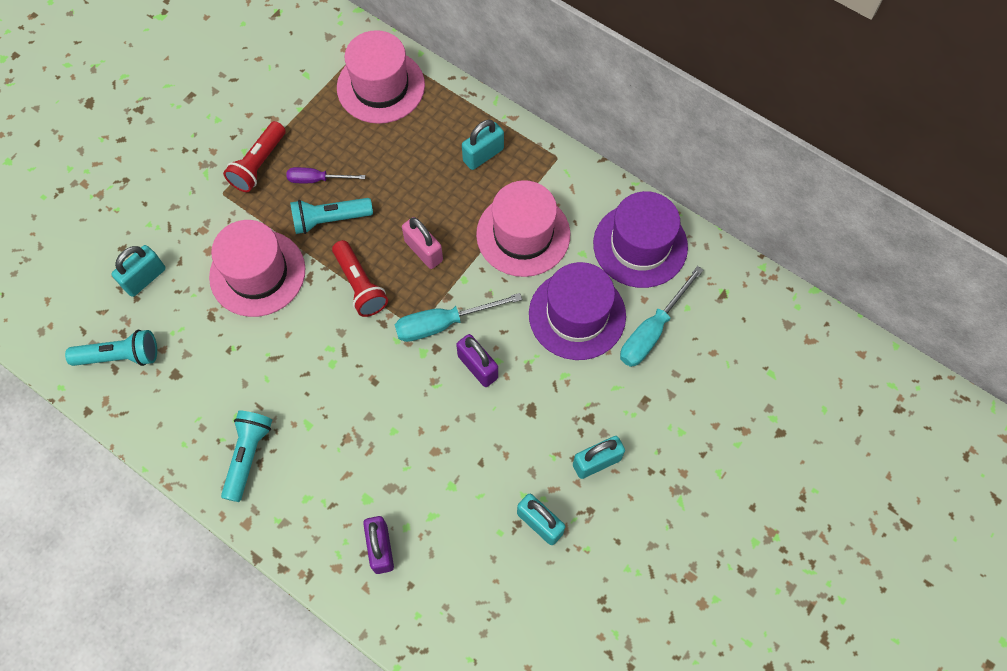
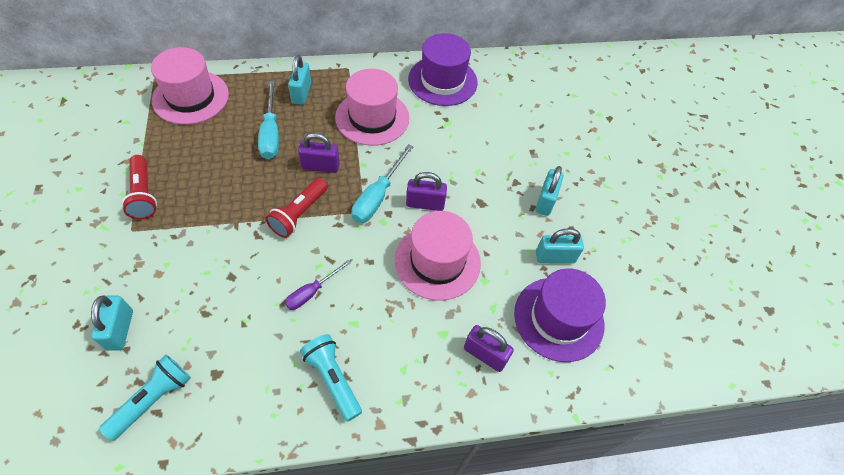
camera: 50 degrees left, 10 degrees down
pink hat [209,220,305,317] -> pink hat moved to [394,211,481,301]
purple screwdriver [286,167,365,183] -> purple screwdriver moved to [285,260,351,310]
turquoise flashlight [290,198,373,234] -> none
red flashlight [332,240,388,317] -> red flashlight turned 105 degrees clockwise [266,178,328,238]
pink padlock [402,217,443,269] -> purple padlock [298,133,340,173]
purple hat [529,262,626,360] -> purple hat moved to [514,268,606,362]
turquoise screwdriver [620,266,703,367] -> turquoise screwdriver moved to [258,81,279,159]

